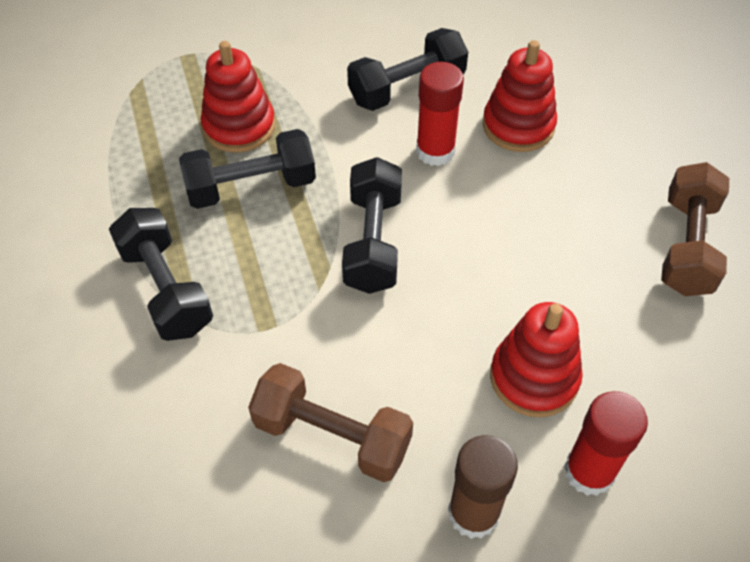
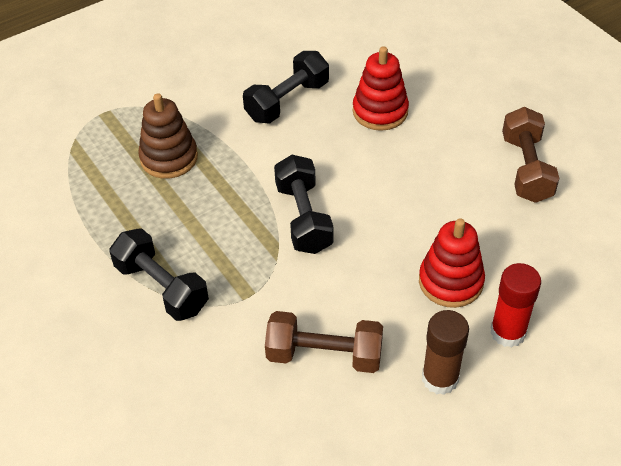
camera: 15 degrees left, 5 degrees down
black dumbbell [179,129,316,209] -> none
red stacking toy [201,41,275,153] -> brown stacking toy [138,93,198,179]
red glue stick [416,62,464,166] -> none

